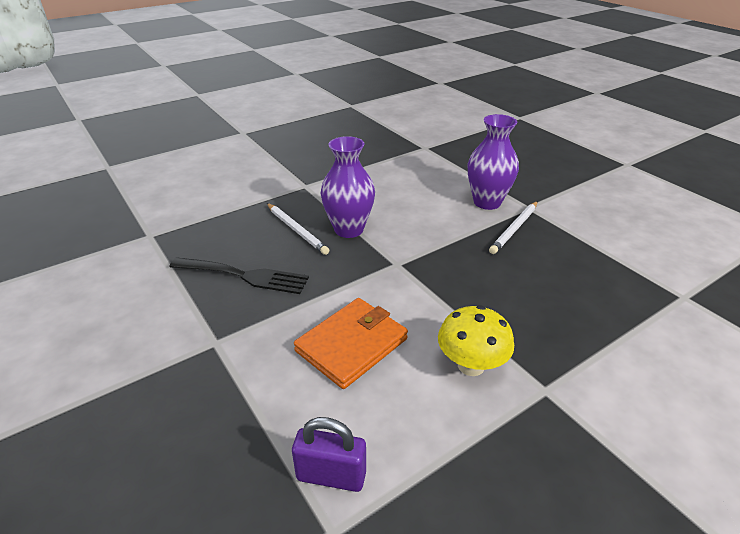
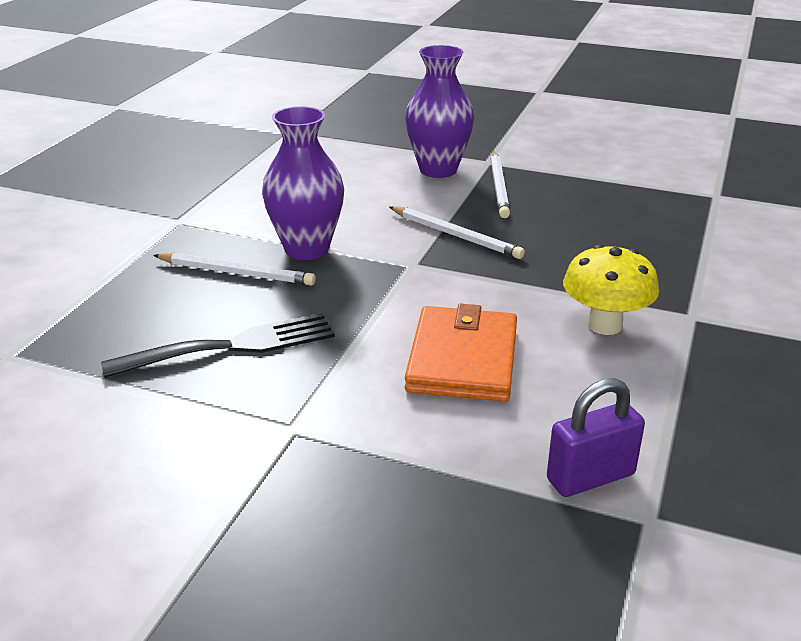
camera: 35 degrees left, 5 degrees down
none -> white pencil [390,206,525,259]

